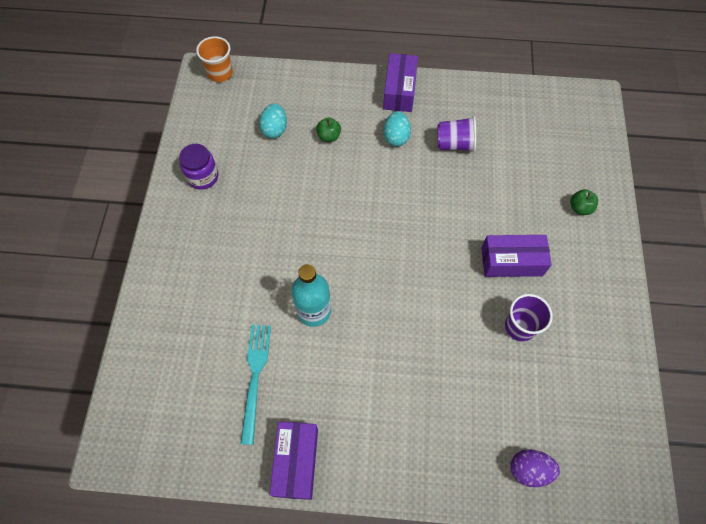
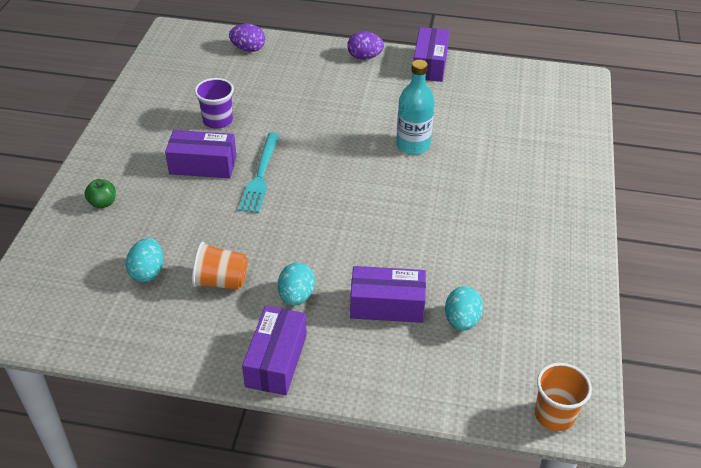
camera: 175 degrees left, 20 degrees down
purple jar [179,144,218,190] -> none
turquoise fork [241,325,271,445] -> turquoise fork moved to [239,132,279,213]
green apple [316,117,341,142] -> purple box [350,266,426,323]
purple cup [437,116,476,152] -> orange cup [192,241,248,290]
none -> turquoise egg [126,238,163,282]
none -> purple egg [347,31,384,60]

